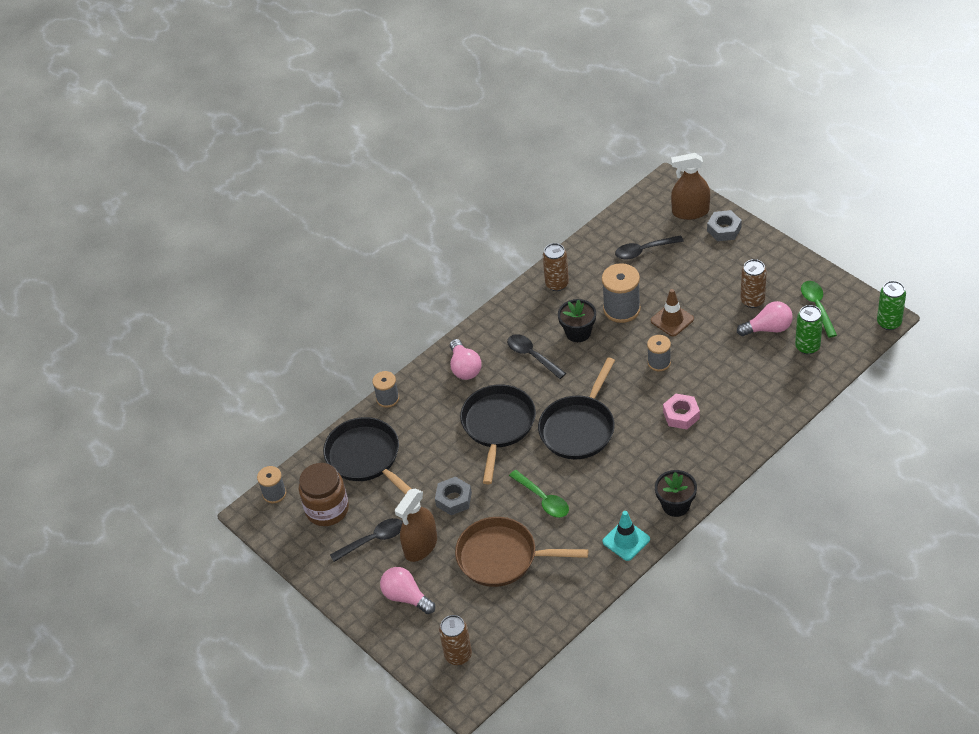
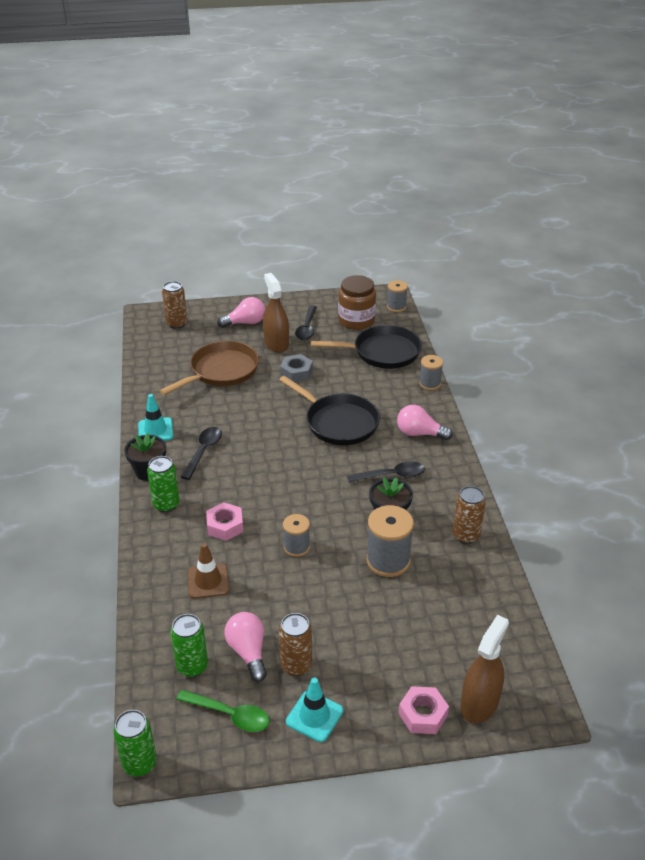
camera: 120 degrees right, 10 degrees down
green spoon [509,470,569,518] -> none
black pan [538,358,615,459] -> none
black spoon [615,235,684,260] -> black spoon moved to [181,427,222,480]
brown traffic cone [651,289,694,337] -> brown traffic cone moved to [187,543,229,599]
grey nut [707,210,742,241] -> pink nut [399,686,449,734]
pink light bulb [737,301,793,336] -> pink light bulb turned 135 degrees clockwise [224,612,267,682]
none -> green can [147,456,180,512]
none -> turquoise traffic cone [286,678,343,742]

